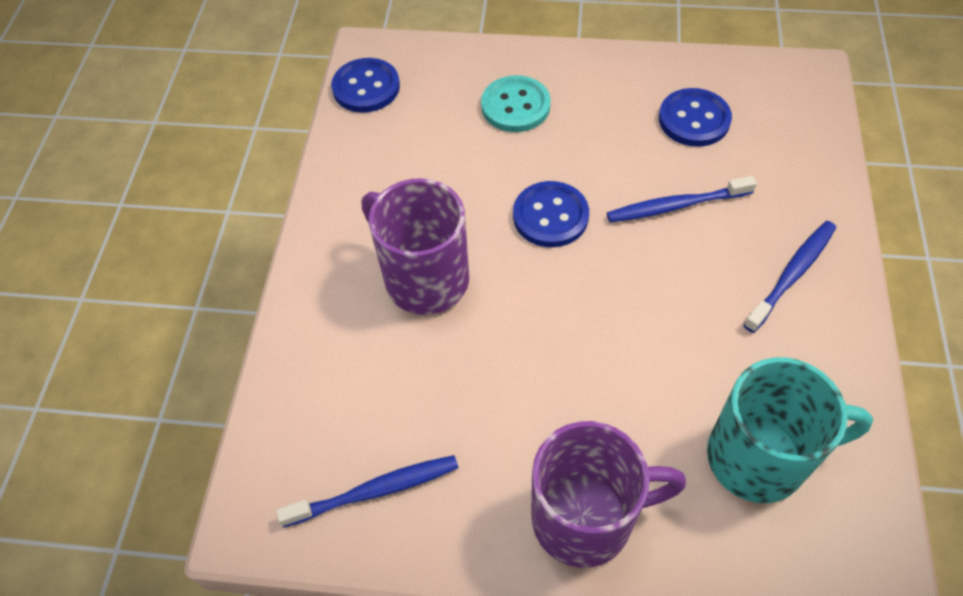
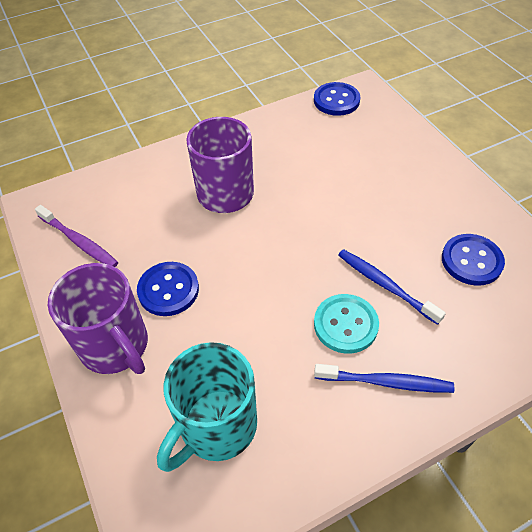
camera: 55 degrees right, 5 degrees down
blue toothbrush [276,455,458,528] -> purple toothbrush [35,205,118,267]
turquoise button [481,75,551,132] -> turquoise button moved to [314,294,379,354]
blue button [513,181,589,247] -> blue button moved to [137,262,199,316]
turquoise mug [707,357,873,503] -> turquoise mug turned 75 degrees clockwise [157,342,257,472]

